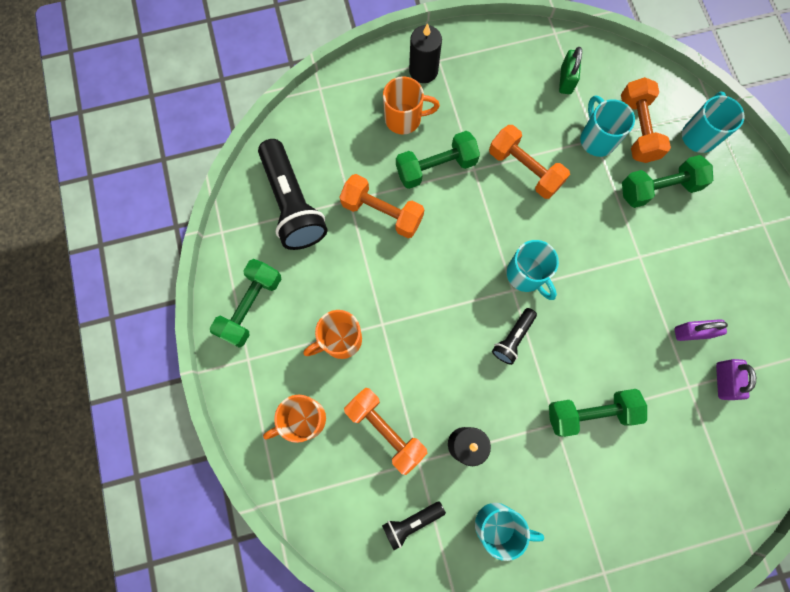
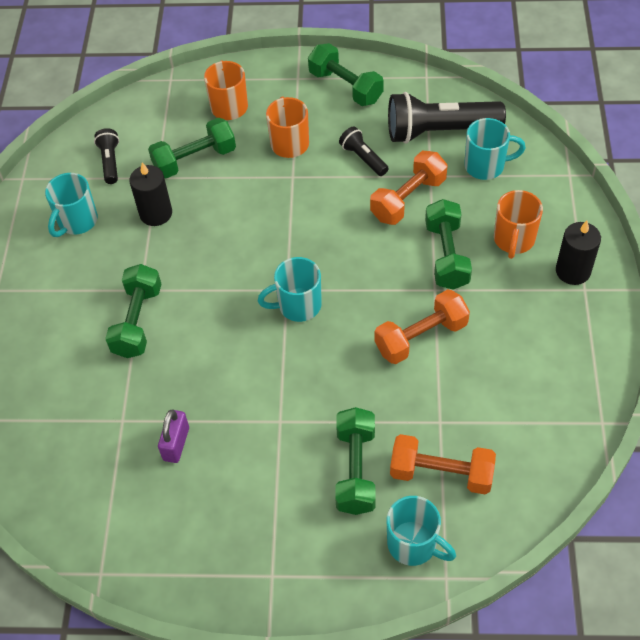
camera: 110 degrees right, 20 degrees down
orange dumbbell [344,388,427,475] -> green dumbbell [148,118,236,179]
black flashlight [492,308,537,365] -> black flashlight moved to [339,126,389,176]
green padlock [559,47,582,94] -> none
turquoise mug [580,96,635,157] -> turquoise mug moved to [464,118,526,180]
purple padlock [716,359,756,400] -> none

